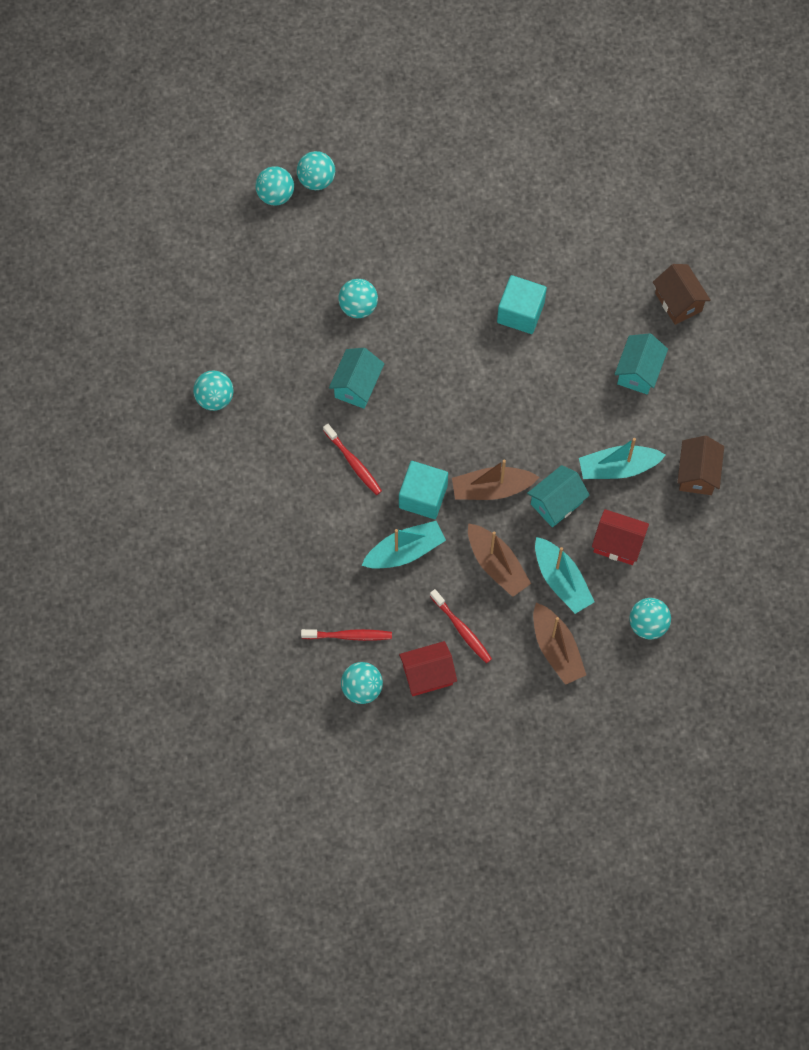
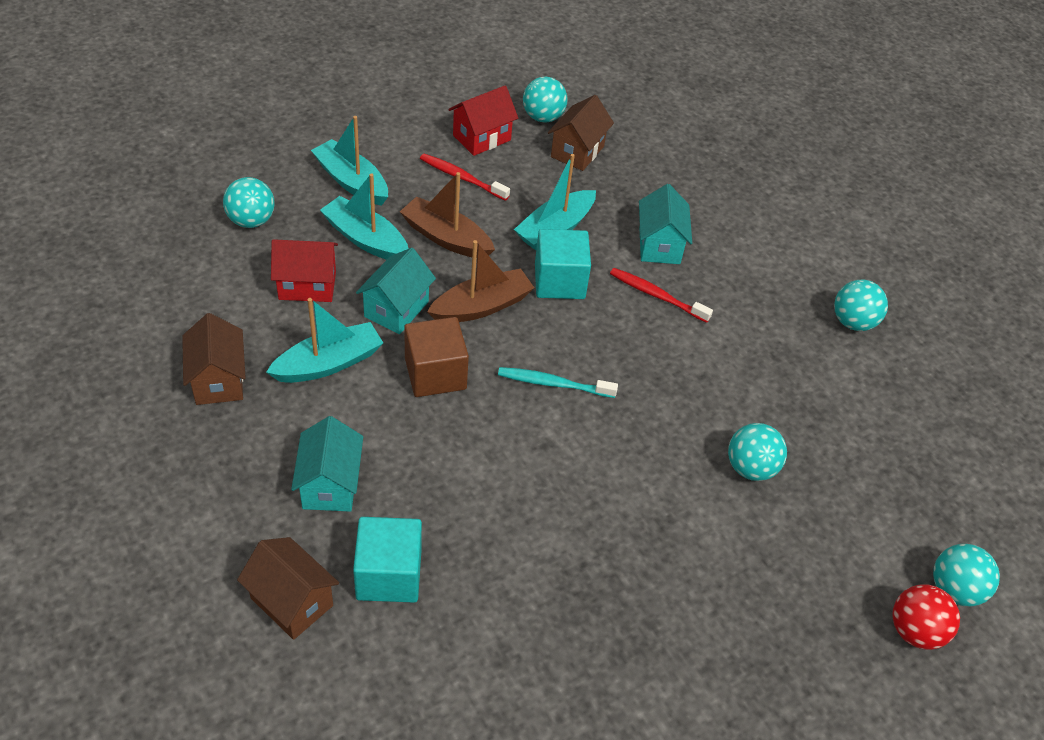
camera: 155 degrees right, 20 degrees down
turquoise ball [297,151,335,190] -> red ball [892,584,960,650]
red toothbrush [301,629,392,641] -> brown house [548,95,614,171]
turquoise house [329,348,385,409] -> turquoise house moved to [639,184,692,264]
turquoise cube [497,275,547,334] -> turquoise cube moved to [353,517,422,603]
brown boat [533,603,586,685] -> turquoise boat [311,116,388,206]
none -> brown cube [404,317,469,397]
none -> turquoise toothbrush [498,367,618,398]

